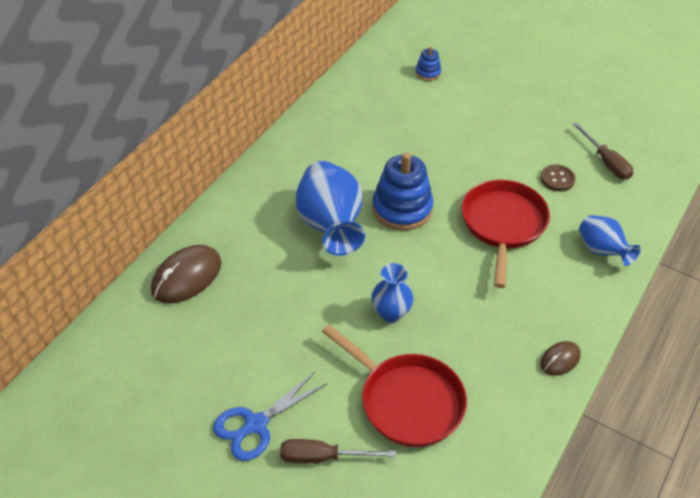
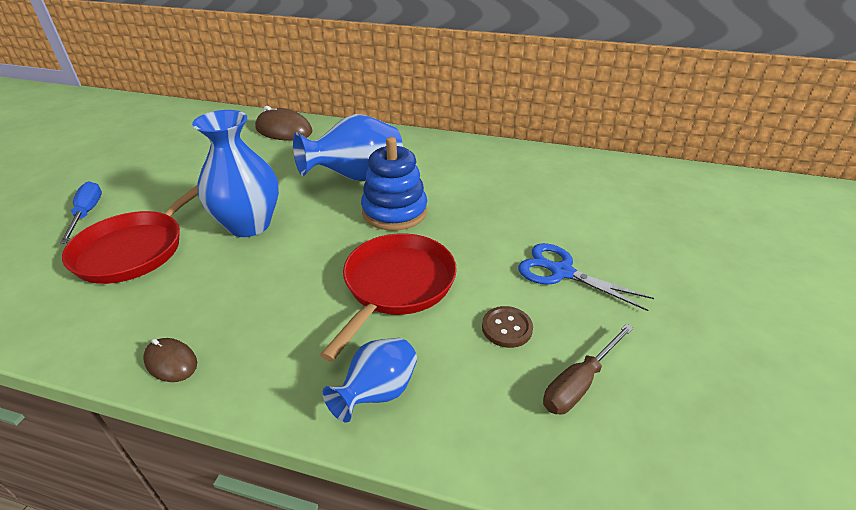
camera: 75 degrees right, 10 degrees down
blue scissors [213,372,327,461] -> blue scissors moved to [518,243,654,311]
brown screwdriver [280,439,396,463] -> blue screwdriver [60,181,102,244]
blue vase [371,263,413,322] -> blue vase [192,110,279,237], size x1.74
blue stacking toy [415,46,441,81] -> none
red pan [462,180,550,288] -> red pan turned 60 degrees counterclockwise [320,233,457,362]

